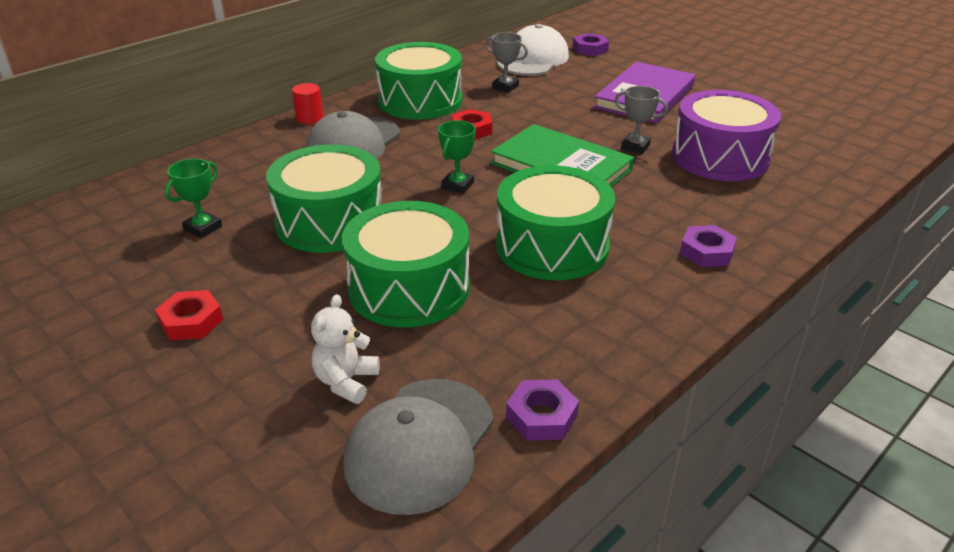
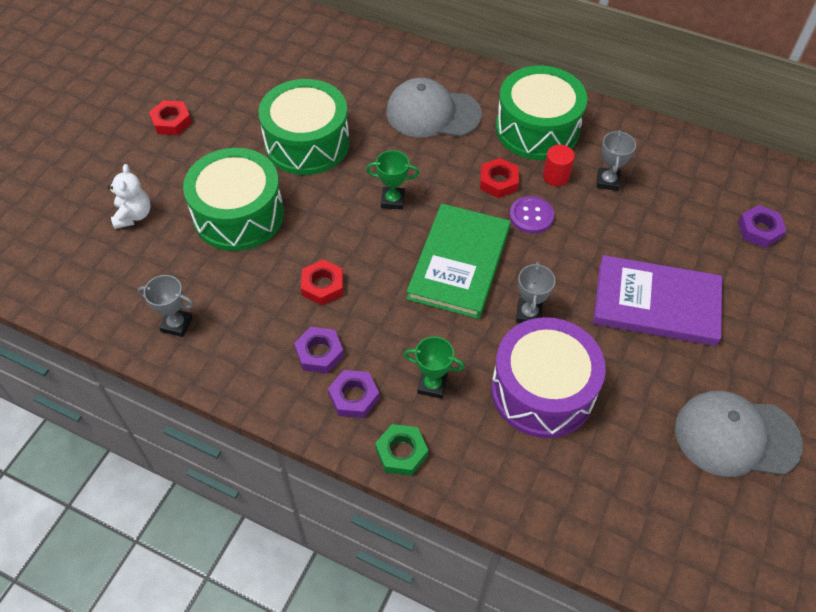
camera: 70 degrees right, 20 degrees up
green trophy [164,159,222,238] -> green trophy moved to [404,336,465,399]
red cylinder [292,83,323,124] -> red cylinder moved to [543,145,575,186]
white teddy bear [311,294,380,404] -> white teddy bear turned 90 degrees clockwise [107,164,150,229]
grey cap [343,379,494,515] -> grey cap moved to [675,391,803,477]
green drum [496,165,615,280] -> red nut [301,259,344,305]
white cap [497,24,569,76] -> none
purple nut [506,379,579,441] -> purple nut moved to [294,327,344,374]
none -> grey trophy [138,275,194,337]
none -> green nut [375,424,428,476]
none -> purple button [509,196,554,234]

